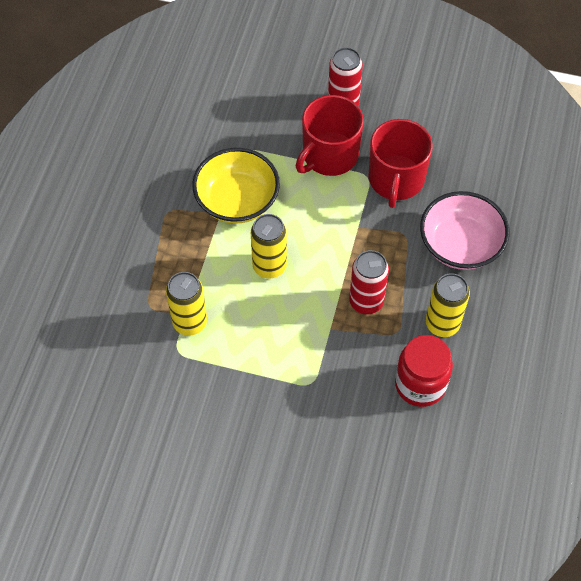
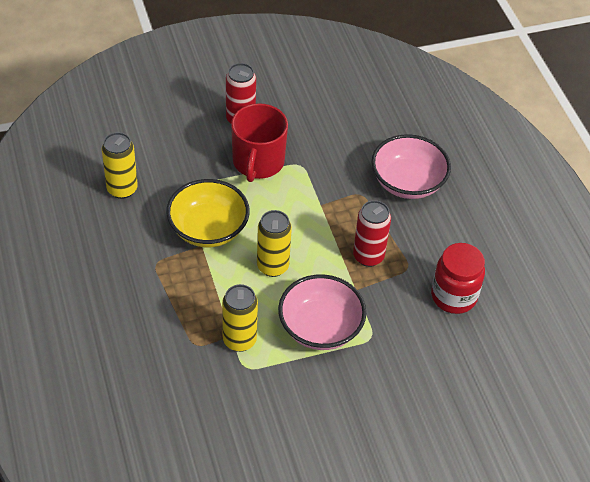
camera: 35 degrees left, 10 degrees down
red mug [369,119,433,208] -> none
yellow can [426,273,470,337] -> yellow can moved to [102,132,138,199]
none -> pink bowl [278,274,366,350]

